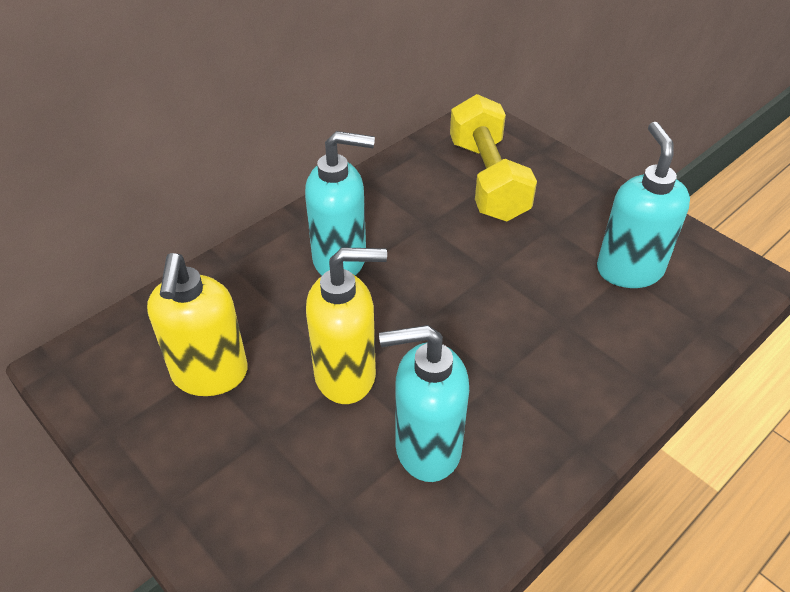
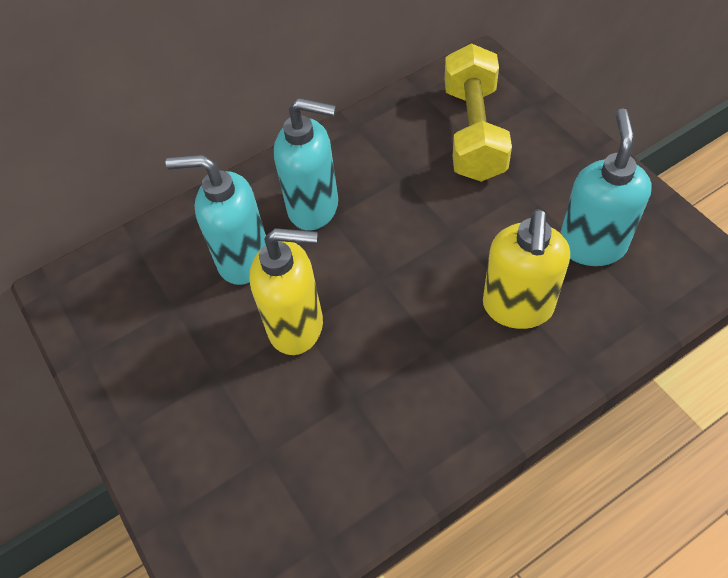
camera: 15 degrees right, 10 degrees up
yellow soap dispenser [147,253,248,396] -> yellow soap dispenser moved to [483,209,570,329]
turquoise soap dispenser [379,325,469,482] -> turquoise soap dispenser moved to [166,155,266,285]

